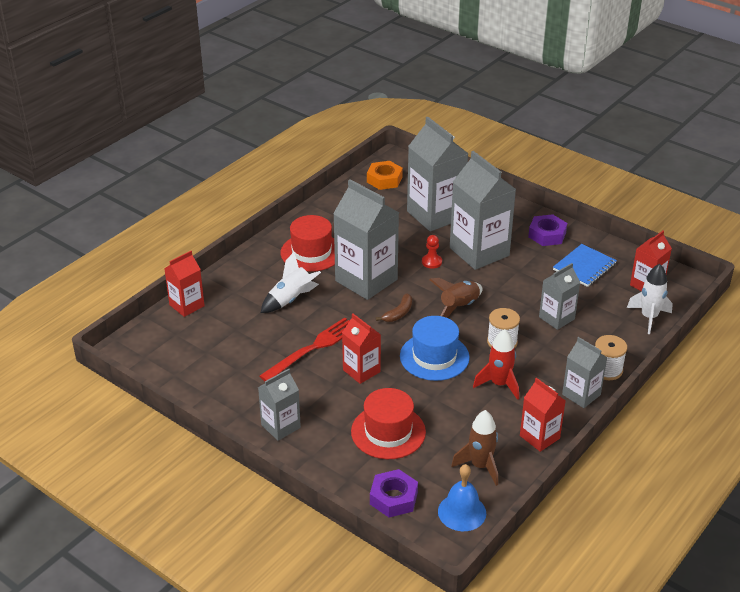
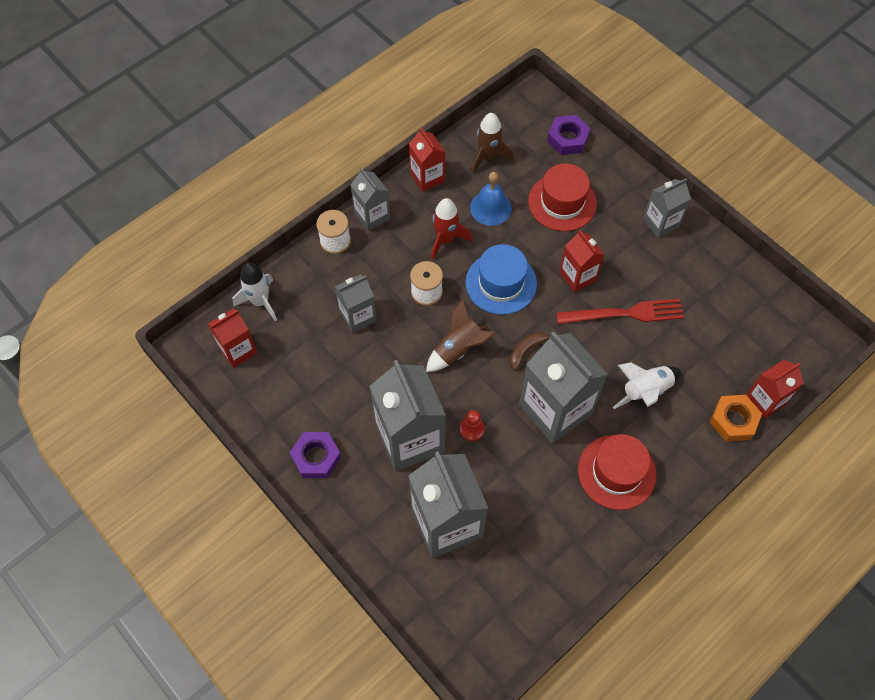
camera: 170 degrees left, 25 degrees up
red fork [259,317,349,381] -> red fork turned 150 degrees counterclockwise [556,299,684,324]
orange nut [367,161,403,190] -> orange nut moved to [710,395,762,441]
blue bell [438,464,486,531] -> blue bell moved to [470,172,512,226]
blue notebook [553,244,617,287] -> none

